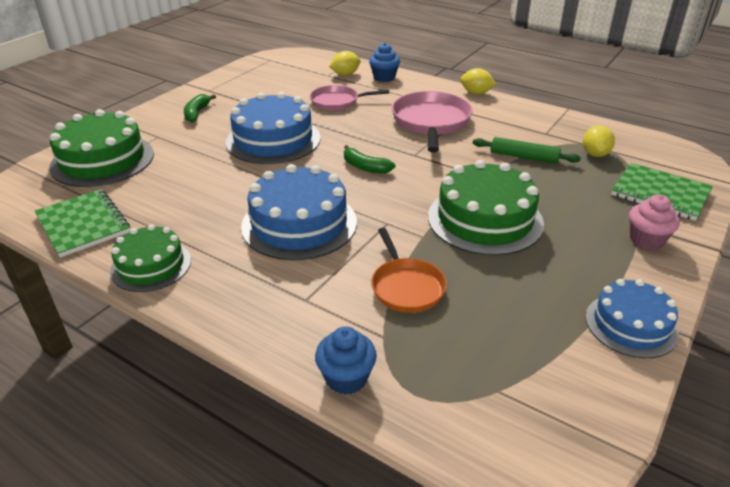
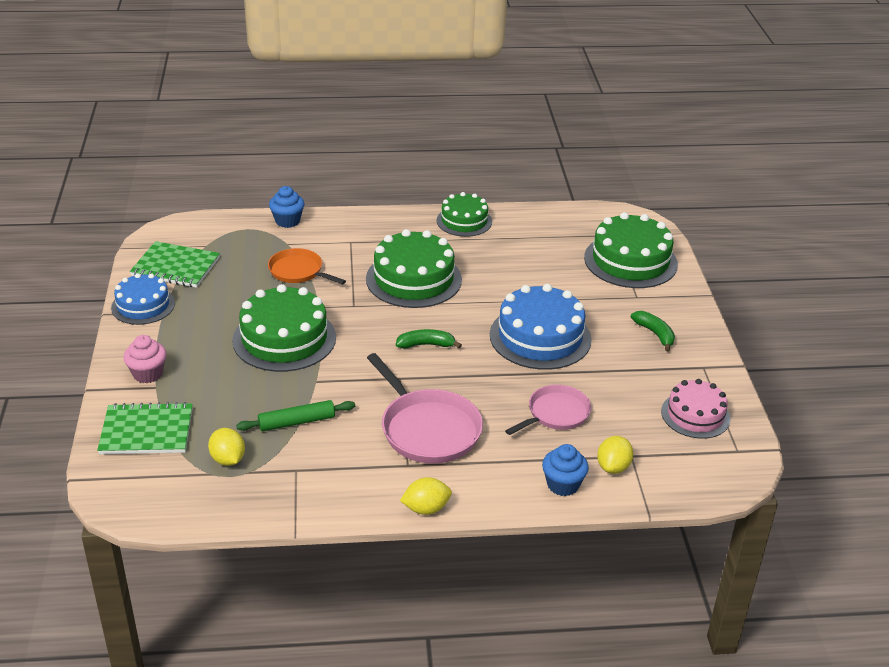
camera: 140 degrees right, 0 degrees up
green notebook [35,189,130,258] -> green notebook moved to [130,241,220,288]
blue cake [241,164,357,260] -> green cake [366,229,462,308]
none -> pink cake [661,379,731,439]

